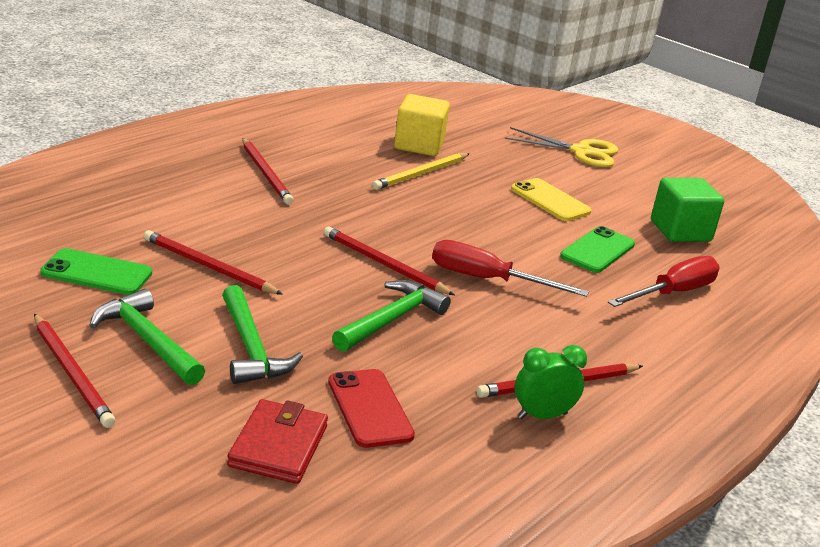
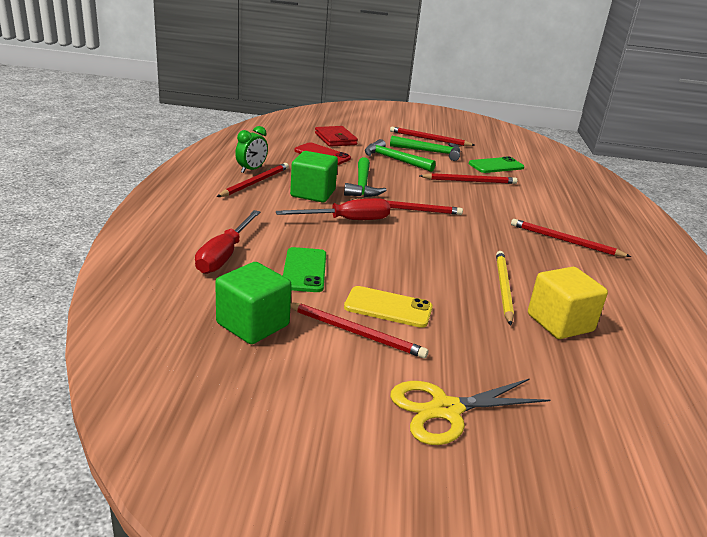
camera: 145 degrees right, 0 degrees up
none -> green cube [290,151,338,202]
none -> red pencil [290,302,428,359]

